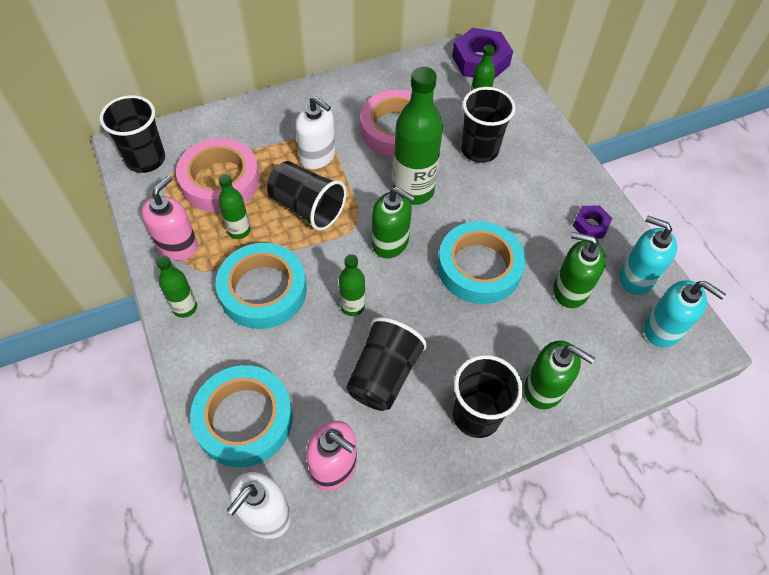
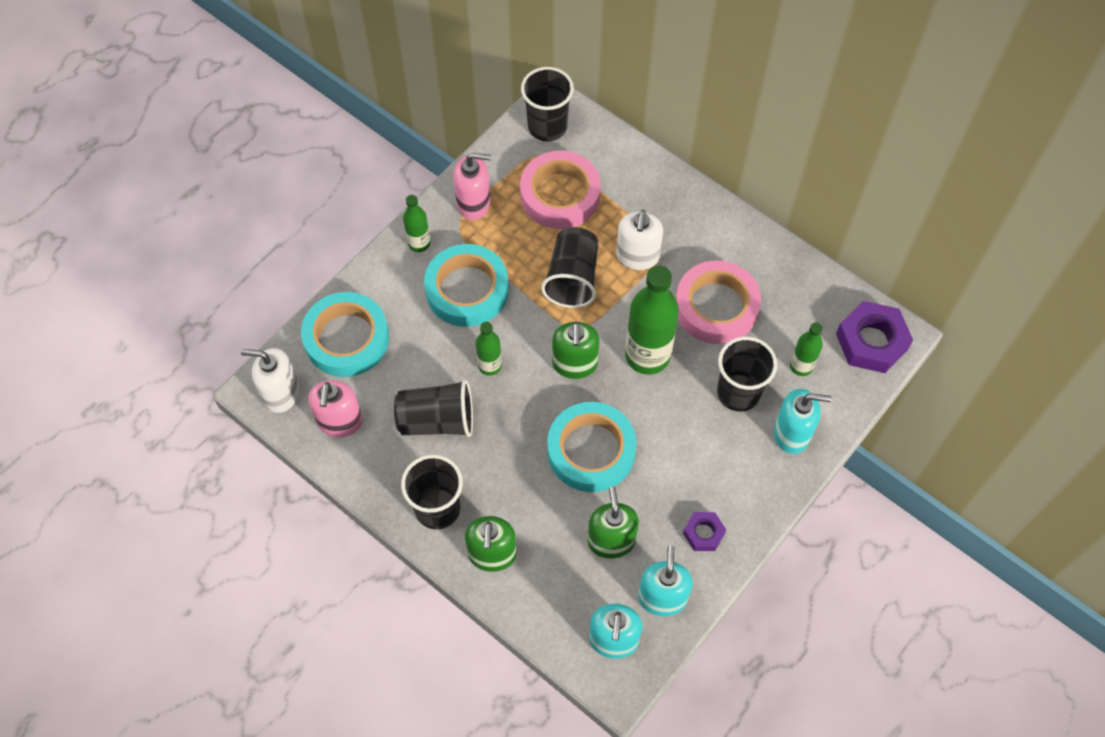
camera: 65 degrees right, 5 degrees up
green bottle [218,174,250,239] -> none
none -> turquoise soap dispenser [774,389,832,454]

